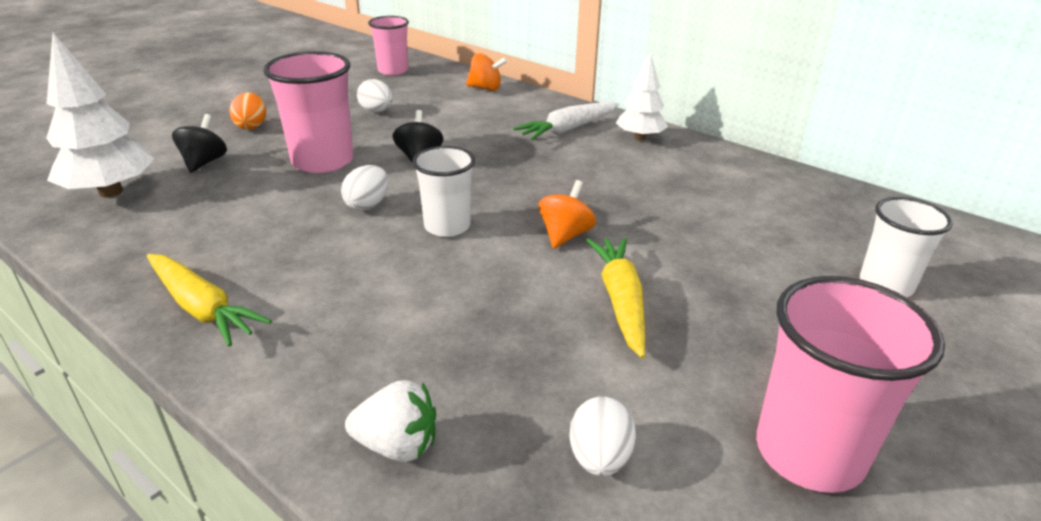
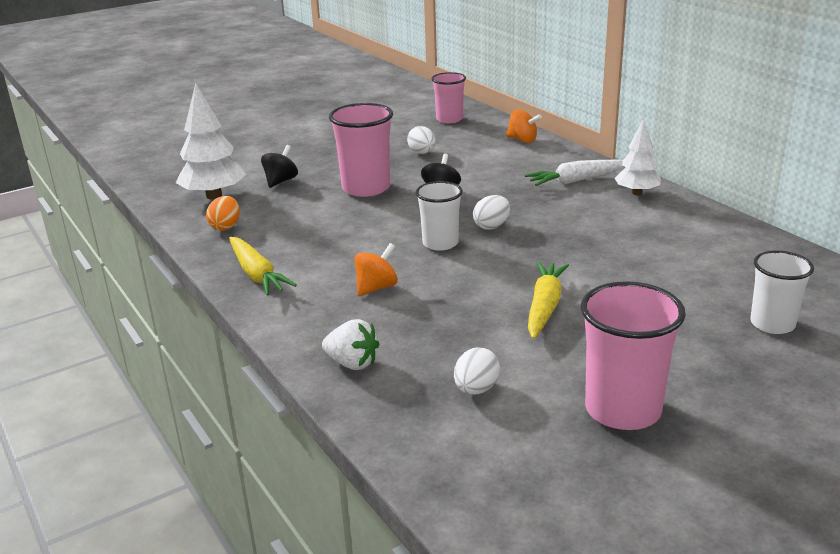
camera: 20 degrees right, 5 degrees down
orange egg [229,92,266,130] -> orange egg moved to [206,196,240,231]
white egg [341,165,389,211] -> white egg moved to [473,195,510,230]
orange spinning top [539,180,596,249] -> orange spinning top moved to [355,243,398,296]

